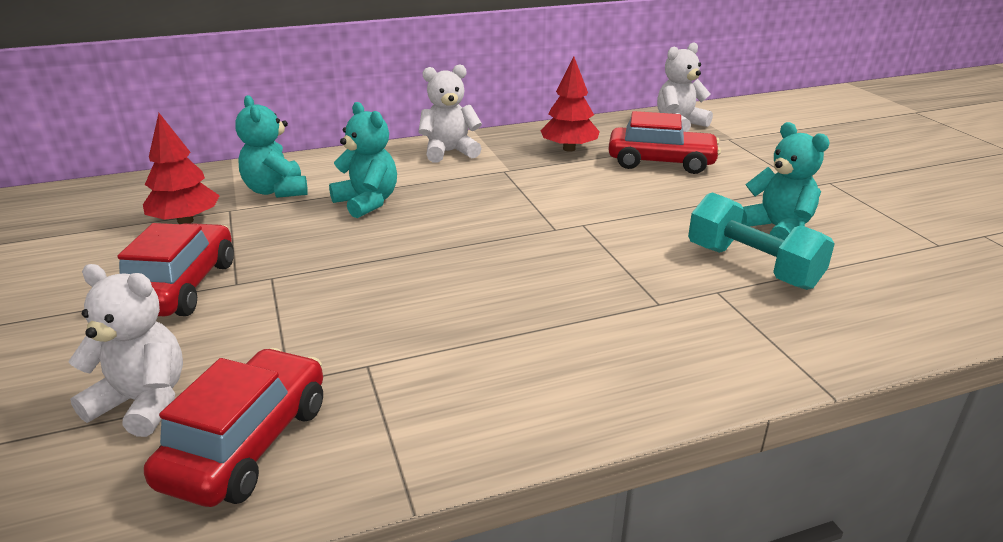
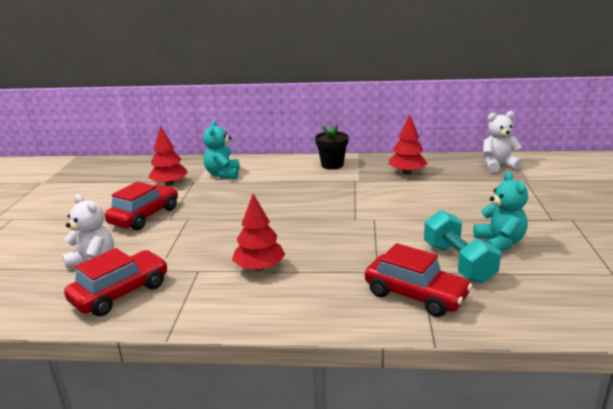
camera: 25 degrees right, 5 degrees down
turquoise teddy bear [329,102,397,218] -> none
white teddy bear [419,64,482,163] -> black flower pot [315,124,349,170]
red car [608,111,721,174] -> red car moved to [365,243,472,317]
none -> red tree [232,194,286,271]

